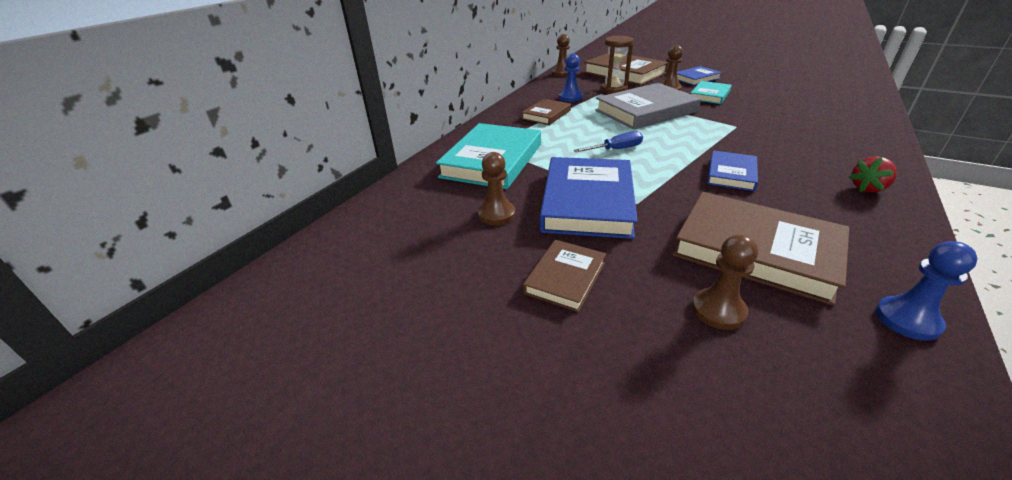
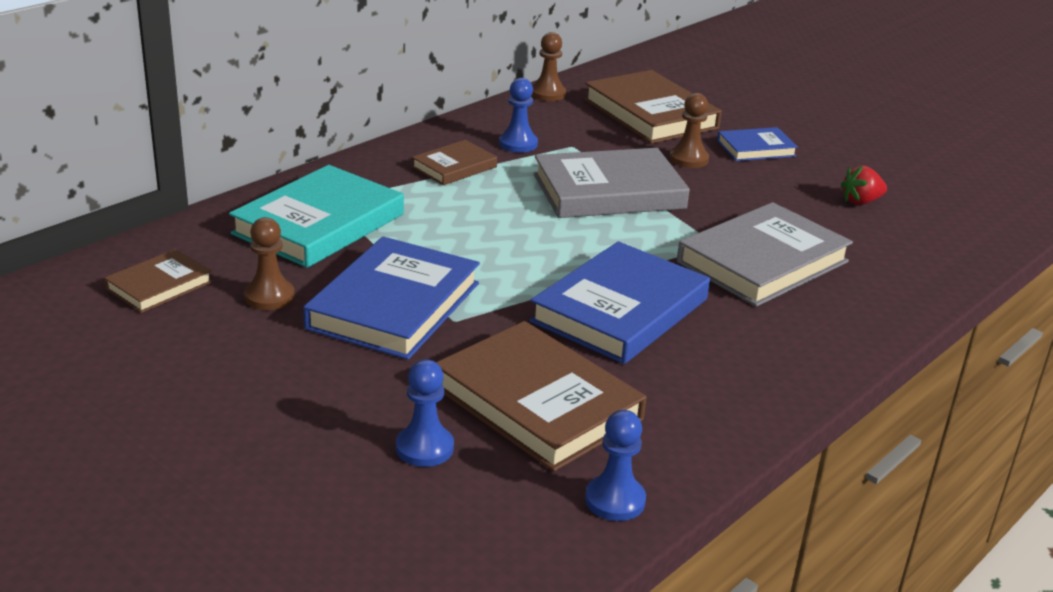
camera: 10 degrees right, 5 degrees down
brown book [523,240,606,312] -> brown book moved to [104,249,213,313]
blue screwdriver [574,131,643,152] -> none
brown hourglass [601,36,634,94] -> none
turquoise book [691,81,732,104] -> none
brown pawn [692,235,758,330] -> blue pawn [396,360,454,467]
blue book [707,150,758,191] -> blue book [529,241,710,364], size x1.86
red strawberry [849,156,897,192] -> red strawberry moved to [841,165,887,205]
none -> grey book [677,202,853,307]

